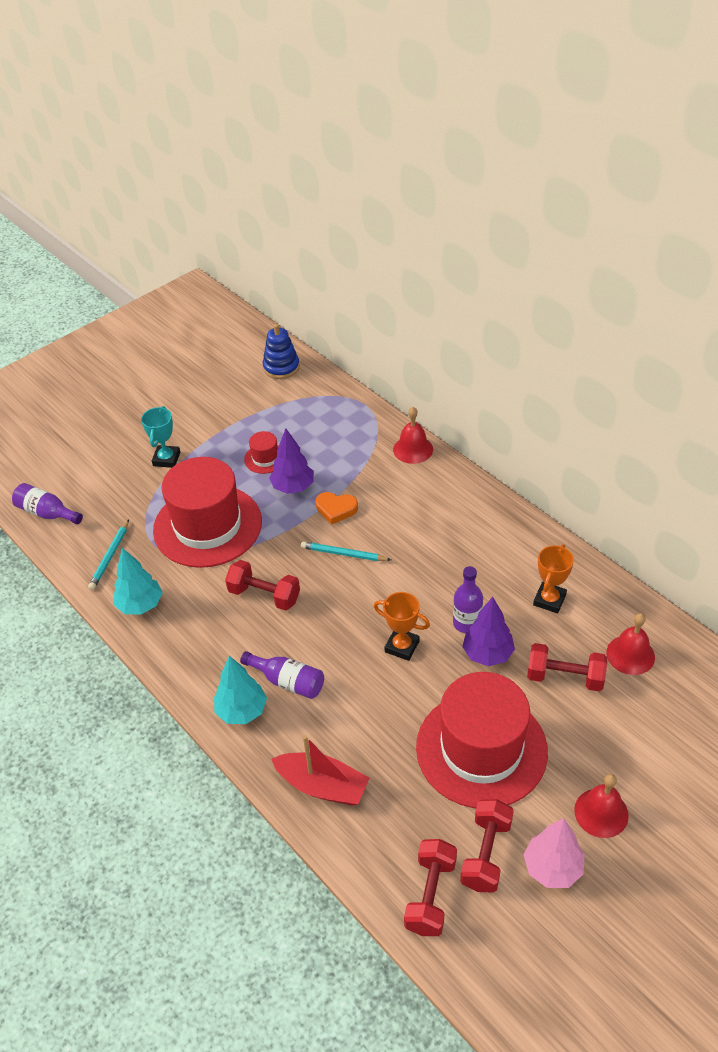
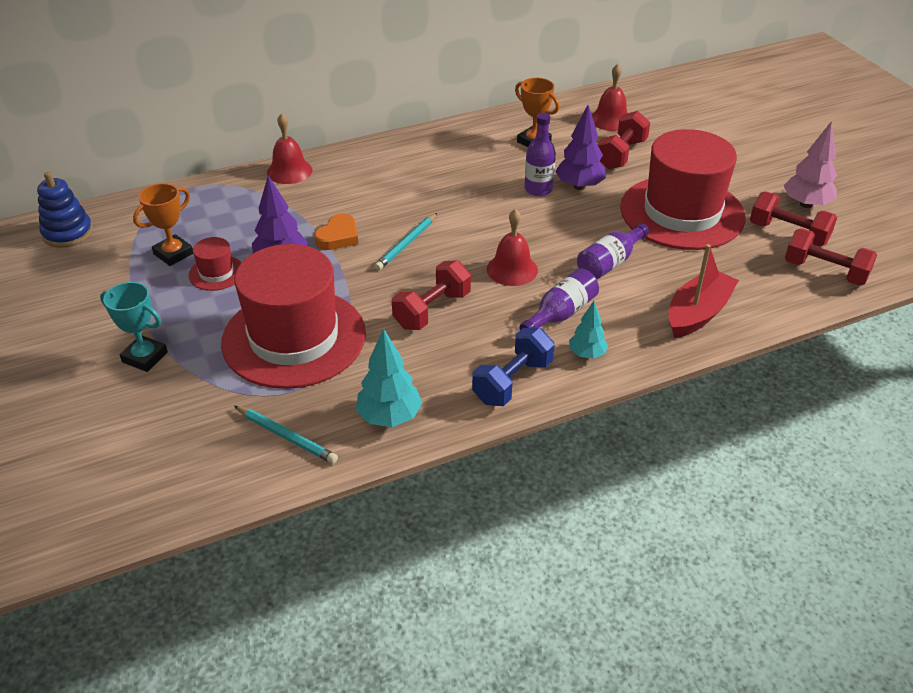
camera: 75 degrees left, 5 degrees down
purple bottle [12,483,83,524] -> purple bottle moved to [577,223,649,279]
turquoise tree [214,656,267,724] -> turquoise tree [569,301,608,359], size x0.63
orange trophy [374,592,430,661] -> orange trophy moved to [133,183,193,266]
red bell [574,774,629,838] -> red bell moved to [487,209,538,286]
none -> blue dumbbell [472,328,555,406]

